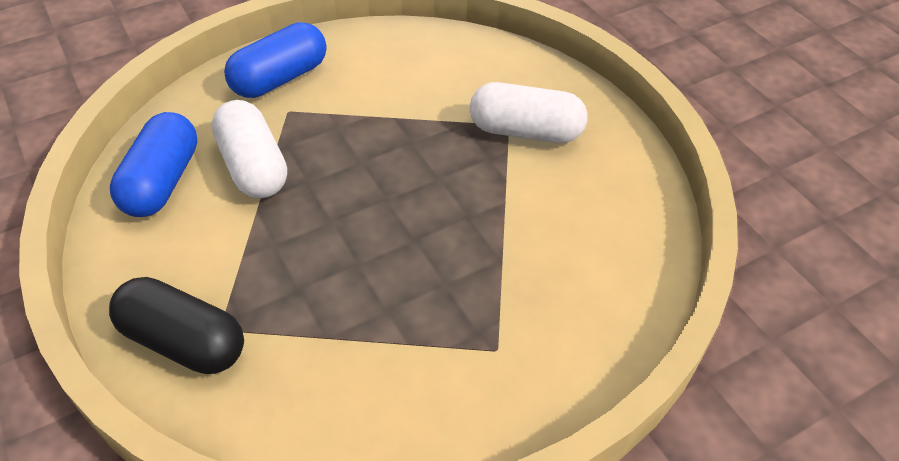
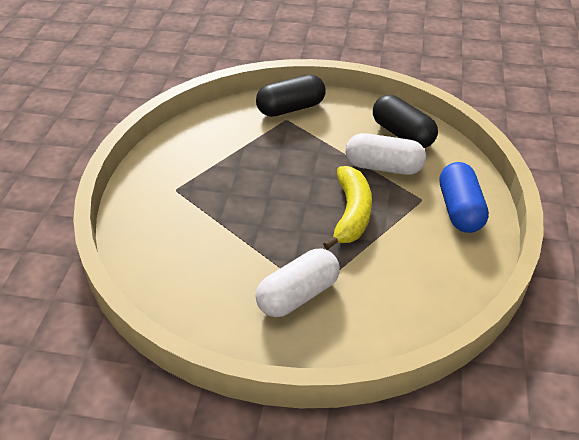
camera: 130 degrees right, 5 degrees down
blue capsule [110,112,197,217] -> black capsule [373,95,438,148]
none -> yellow banana [323,166,372,250]

